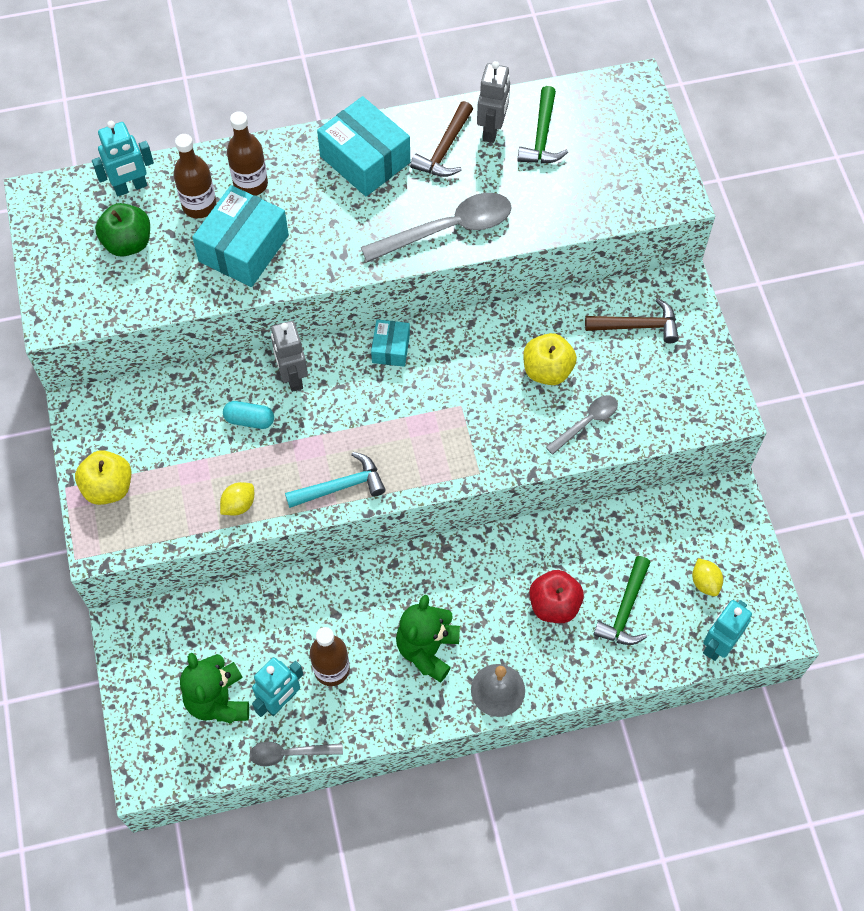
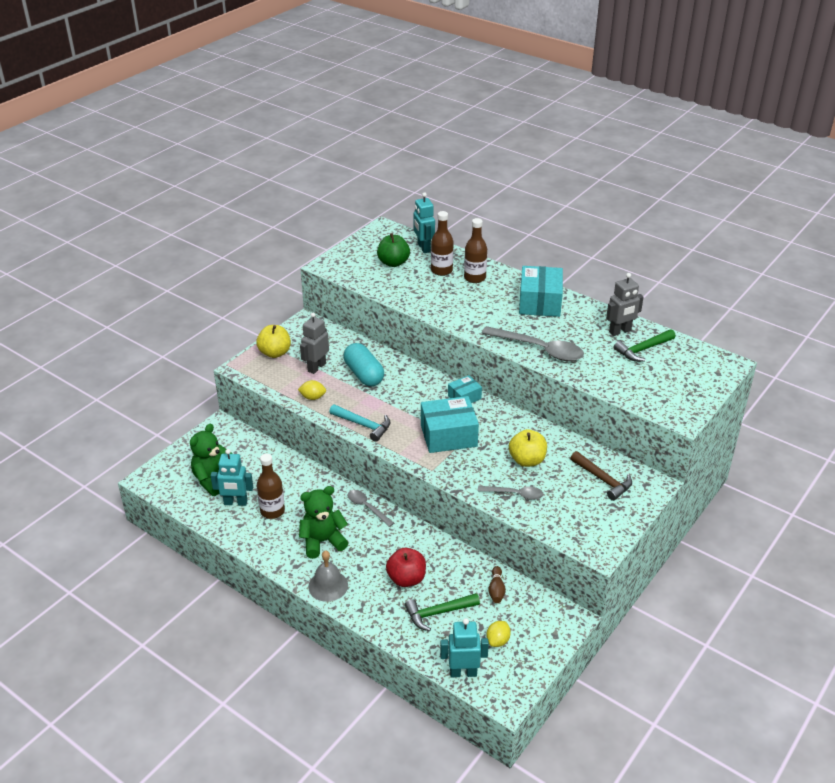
camera: 50 degrees right, 25 degrees down
turquoise robot [92,121,154,196] -> turquoise robot turned 45 degrees clockwise [414,192,435,253]
turquoise box [192,185,289,287] -> turquoise box moved to [421,396,479,453]
turquoise capsule [223,401,274,429] -> turquoise capsule [344,343,384,386], size x1.72
grey spoon [249,742,343,766] -> grey spoon moved to [348,490,394,527]
grey robot [271,321,308,392] -> grey robot moved to [300,313,329,374]
brown hammer [410,101,473,177] -> none
none -> brown bowling pin [488,566,506,603]

